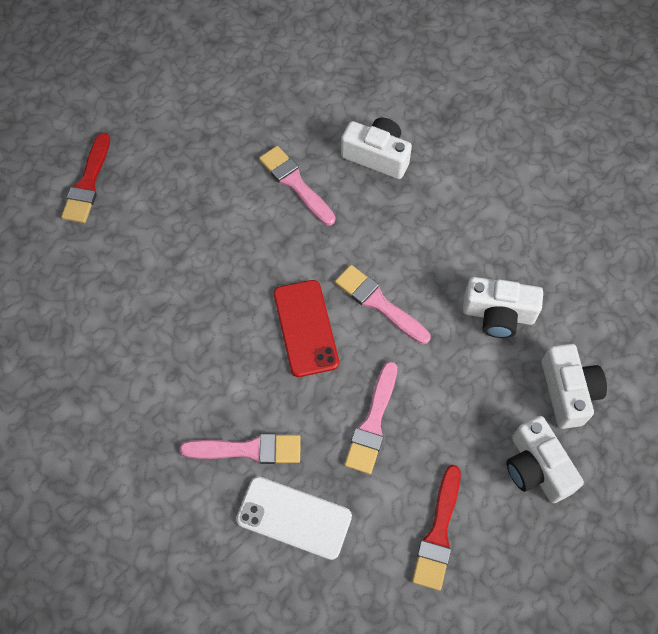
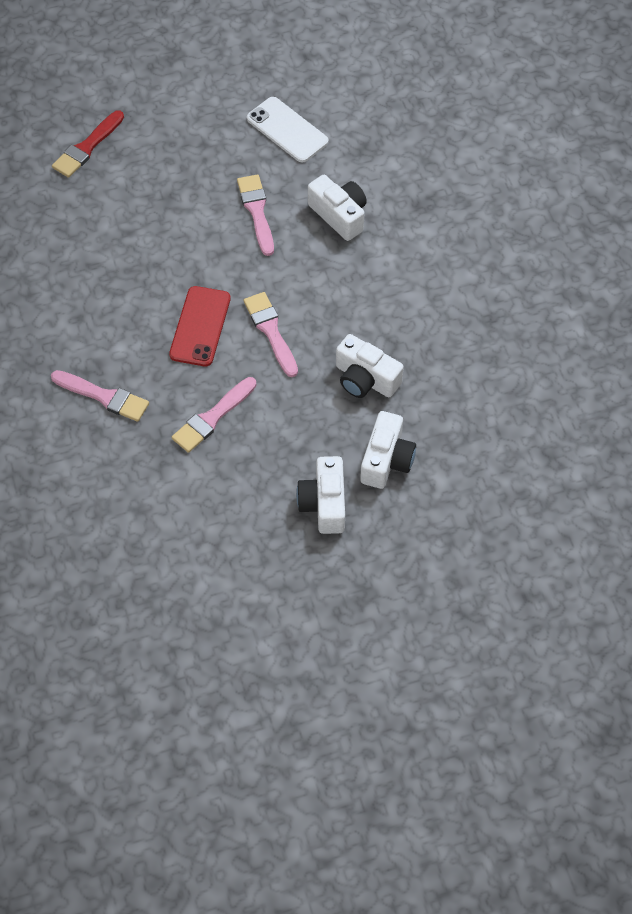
camera: 25 degrees right, 5 degrees down
white phone [236,477,352,560] -> white phone moved to [247,97,329,163]
red brush [412,465,461,591] -> none

